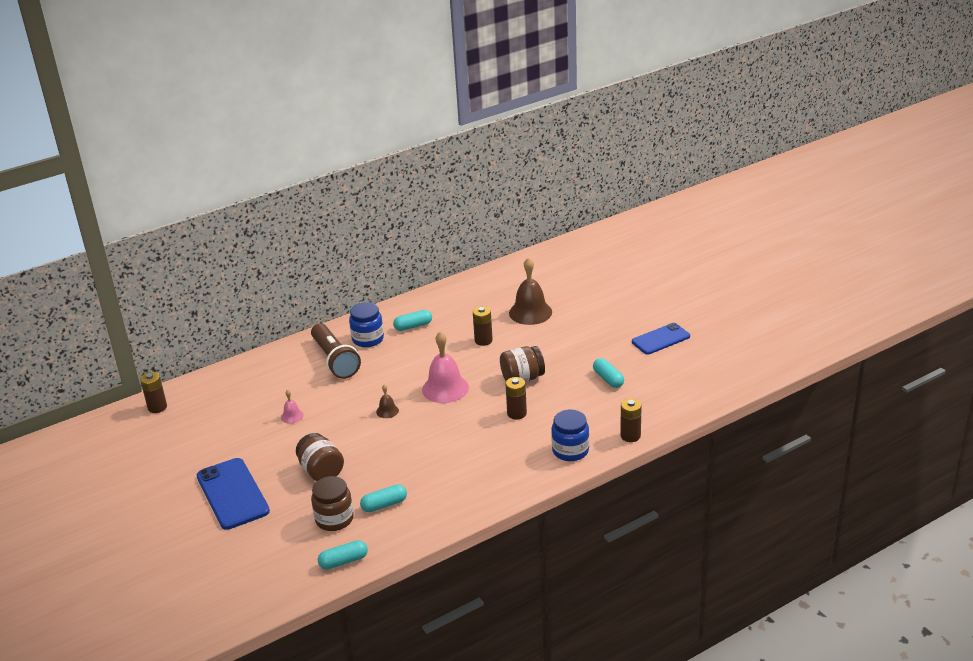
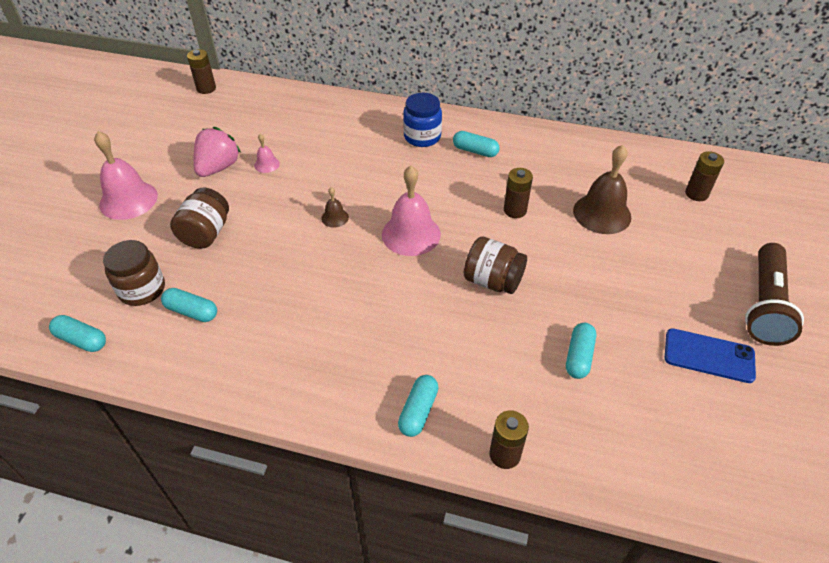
camera: 45 degrees right, 15 degrees up
blue phone [197,458,270,530] -> pink bell [94,131,158,220]
brown flashlight [311,323,361,379] -> brown flashlight moved to [745,243,804,346]
brown battery [506,377,527,420] -> brown battery moved to [685,151,724,201]
blue jar [551,410,589,461] -> turquoise capsule [398,375,439,437]
none -> pink strawberry [193,127,241,177]

